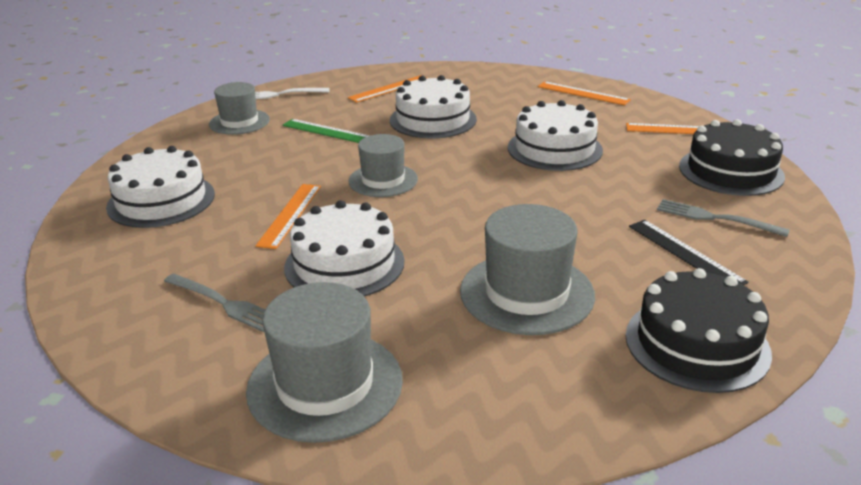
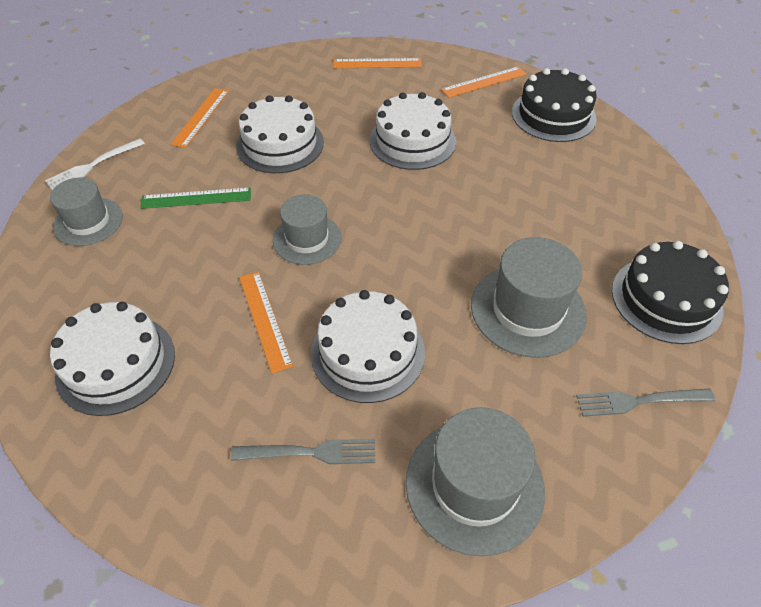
camera: 35 degrees left, 20 degrees up
black ruler [629,220,749,285] -> none
grey fork [657,199,790,237] -> grey fork moved to [576,389,715,417]

